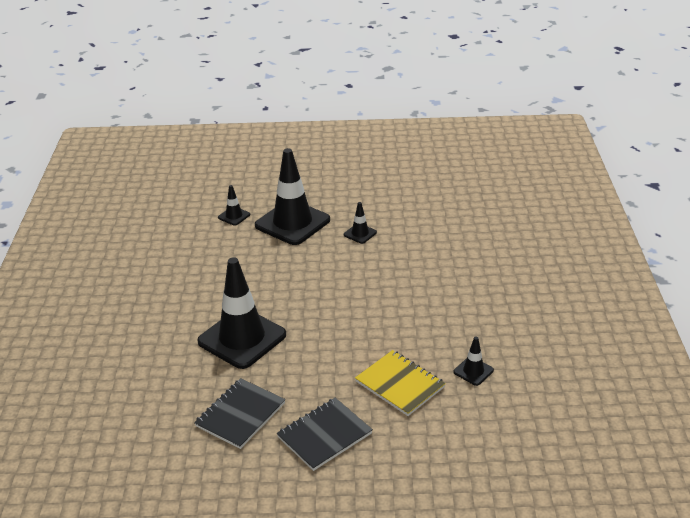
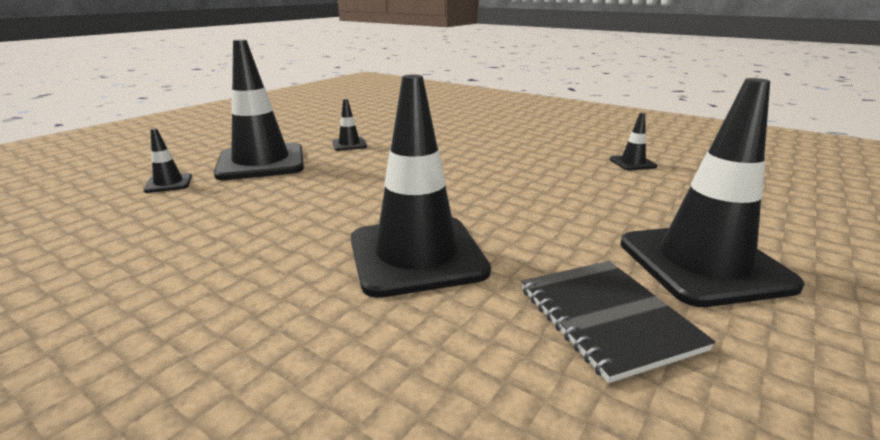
camera: 55 degrees left, 10 degrees down
black notebook [277,398,373,471] -> black traffic cone [620,78,805,307]
yellow notebook [355,350,446,416] -> none

